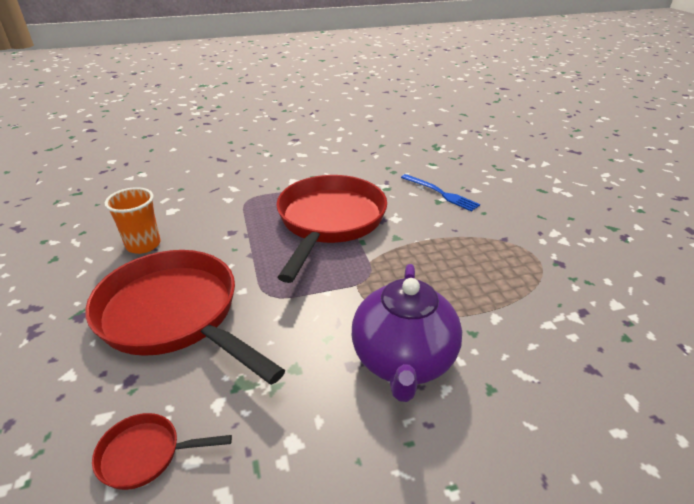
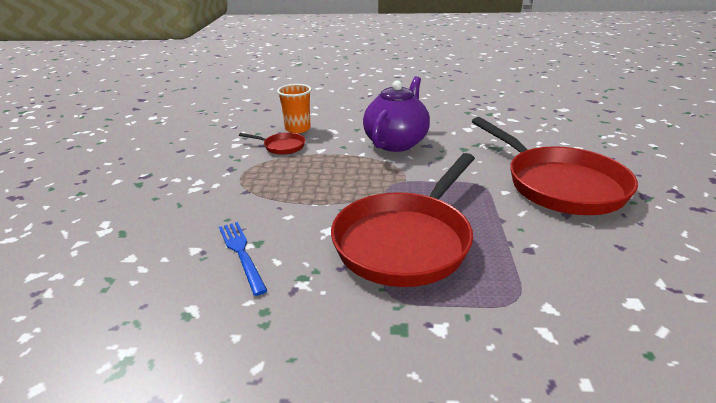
camera: 160 degrees left, 5 degrees down
red pan [92,413,232,490] -> red pan moved to [239,133,305,155]
orange cup [105,187,161,254] -> orange cup moved to [277,84,311,133]

